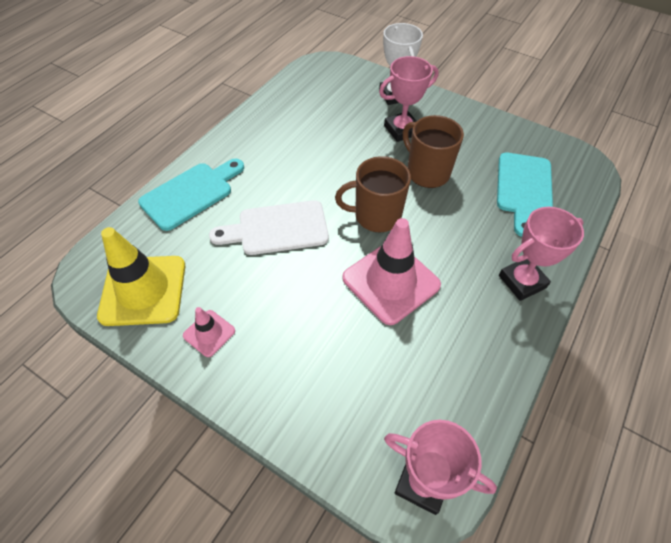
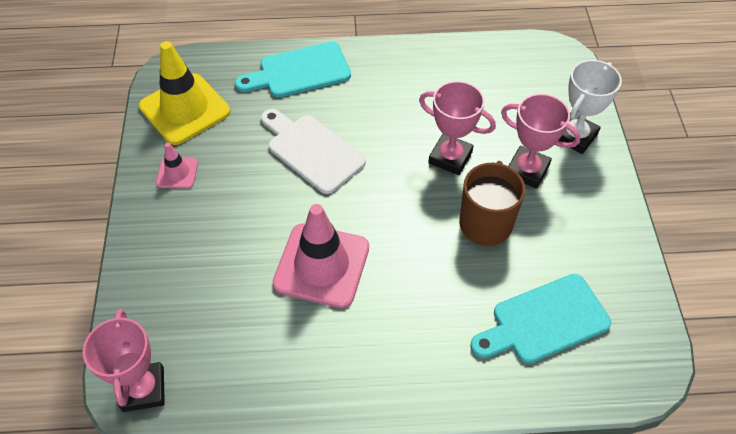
camera: 55 degrees right, 0 degrees up
turquoise cutting board [138,159,244,231] -> turquoise cutting board turned 150 degrees clockwise [235,42,351,97]
brown mug [335,156,411,233] -> none
pink trophy [499,207,584,301] -> pink trophy moved to [419,81,496,175]

